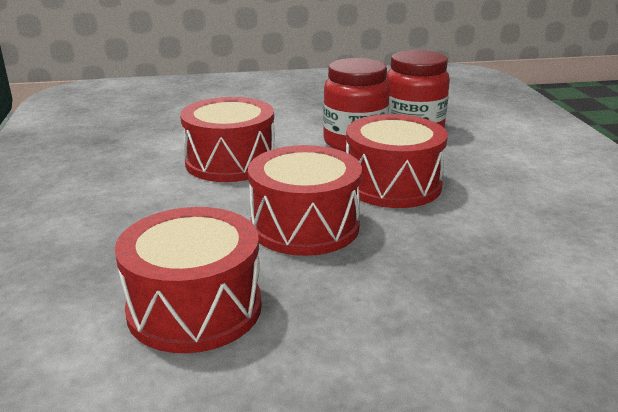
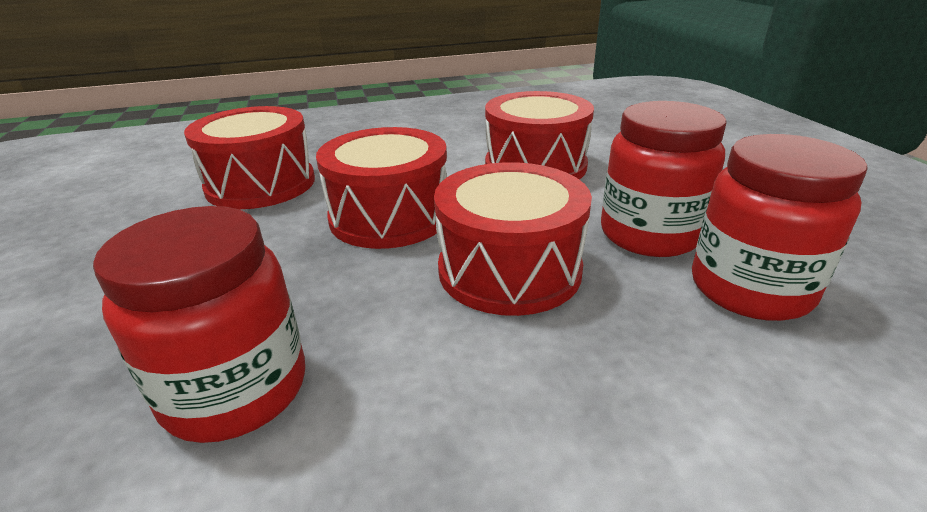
camera: 85 degrees right, 5 degrees up
none -> red jar [93,206,305,443]

